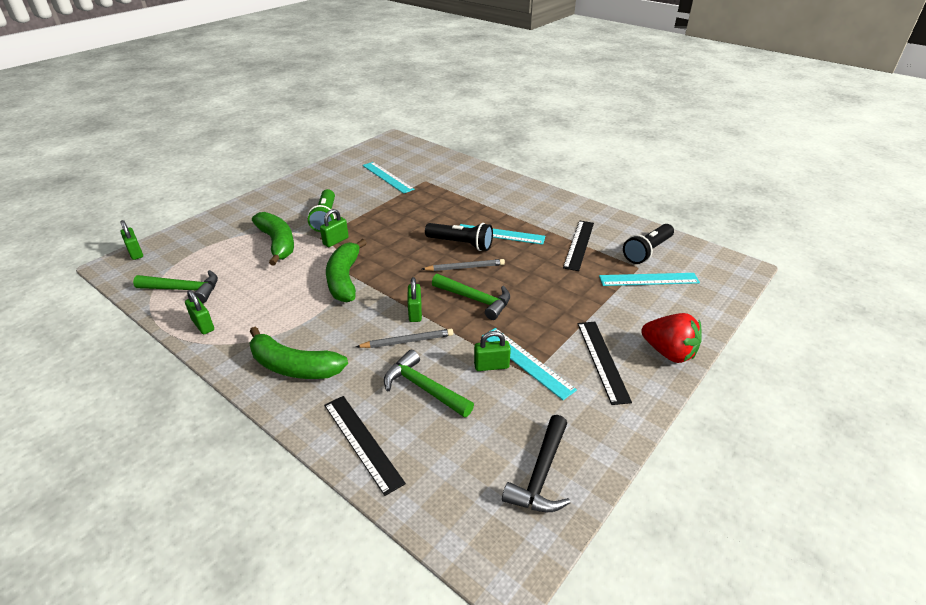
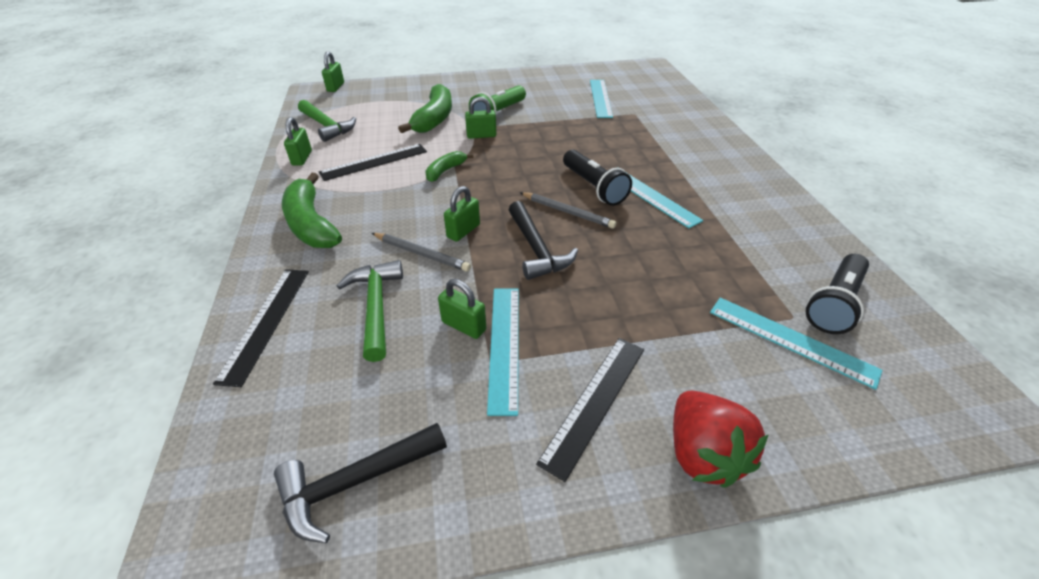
camera: 40 degrees right, 5 degrees up
green banana [326,239,367,302] -> green banana [425,151,474,182], size x0.55
green hammer [432,274,510,320] -> black hammer [509,201,578,280]
black ruler [563,221,594,271] -> black ruler moved to [319,144,427,181]
black flashlight [623,224,674,264] -> black flashlight turned 45 degrees counterclockwise [806,254,869,334]

